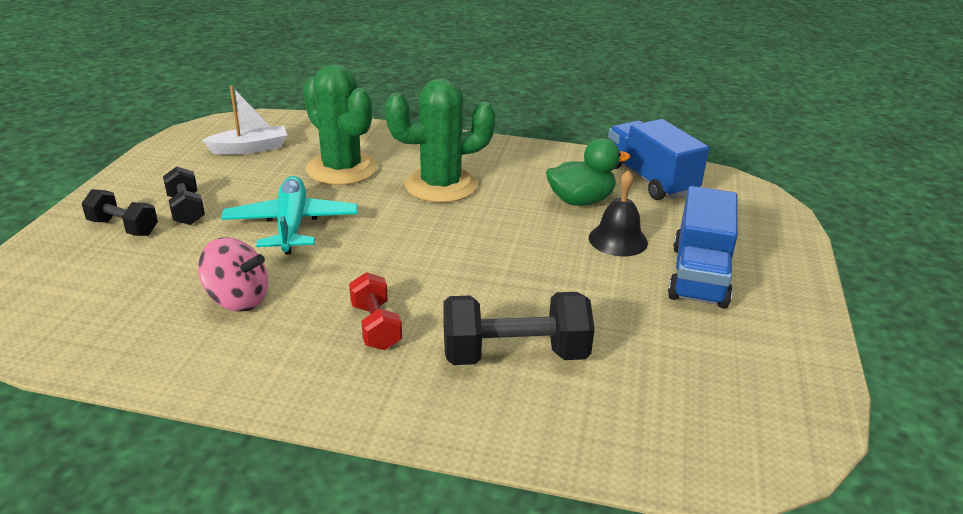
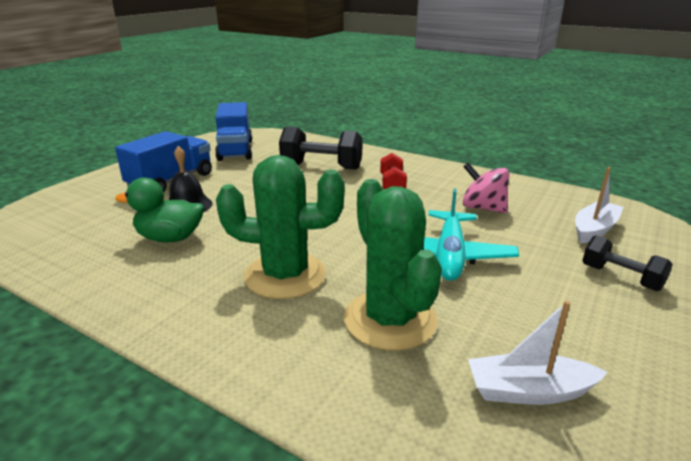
camera: 160 degrees left, 5 degrees down
black dumbbell [163,167,205,225] -> none
blue truck [608,119,709,200] -> blue truck moved to [215,102,252,161]
none -> white boat [575,167,624,244]

